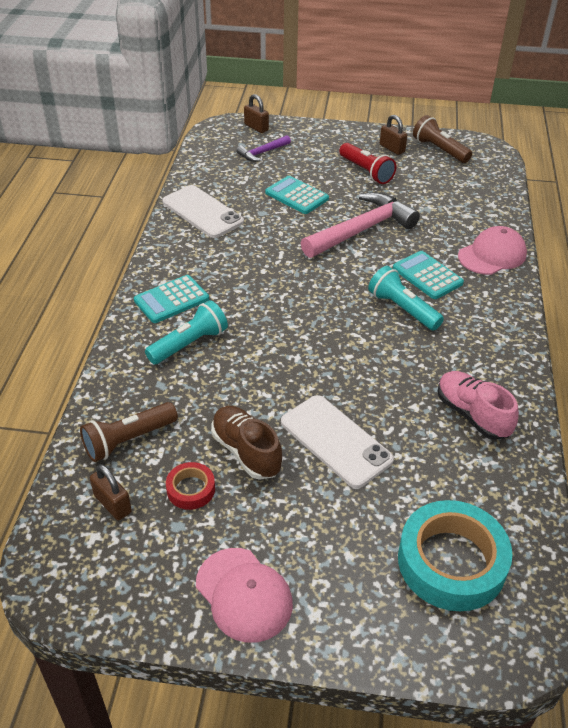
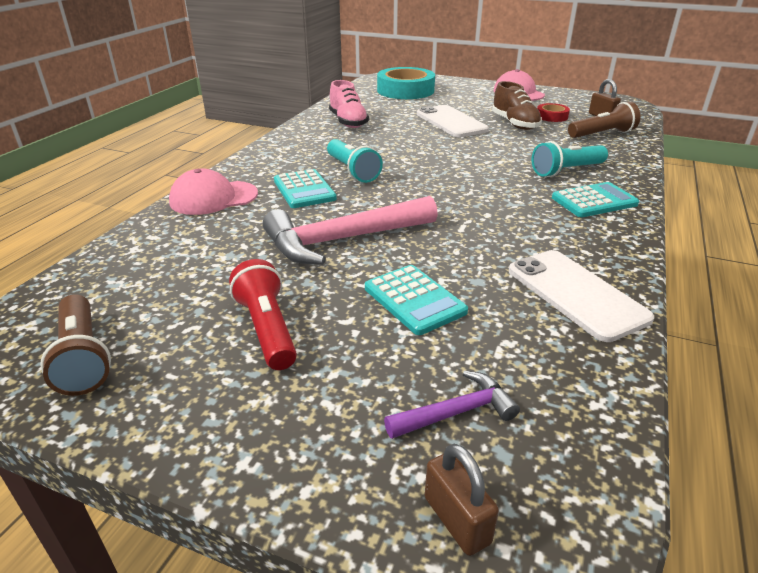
camera: 165 degrees left, 10 degrees down
brown padlock [380,115,407,155] -> none

